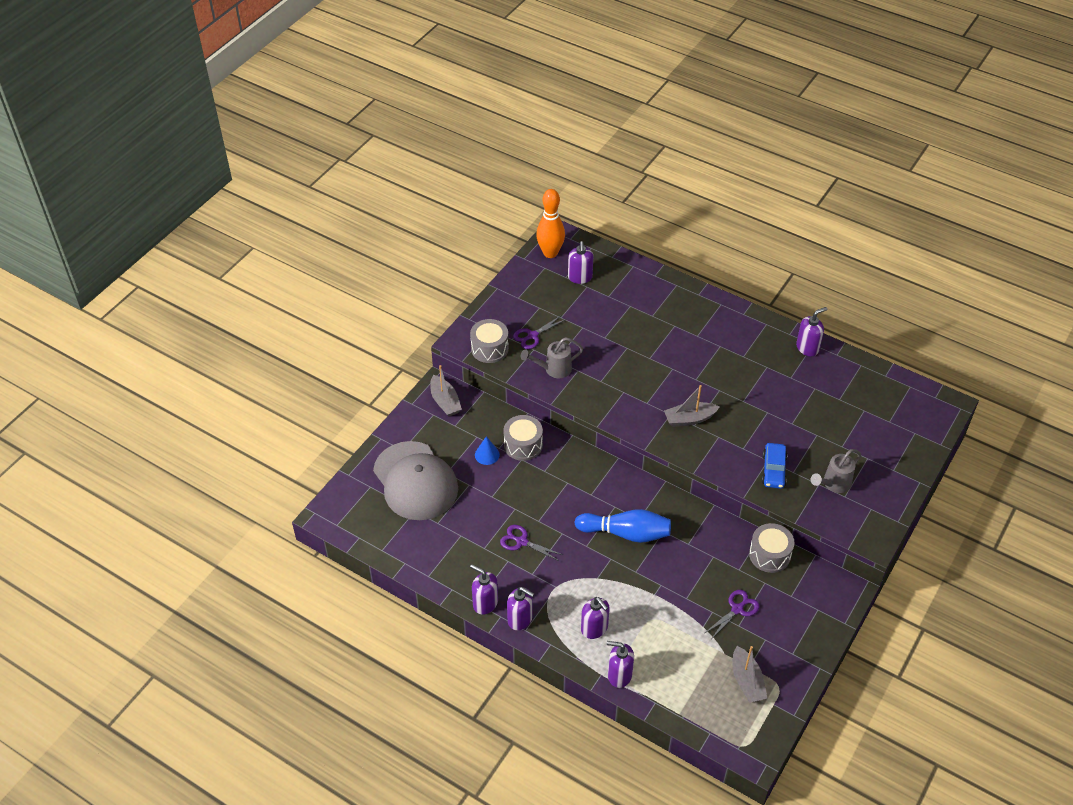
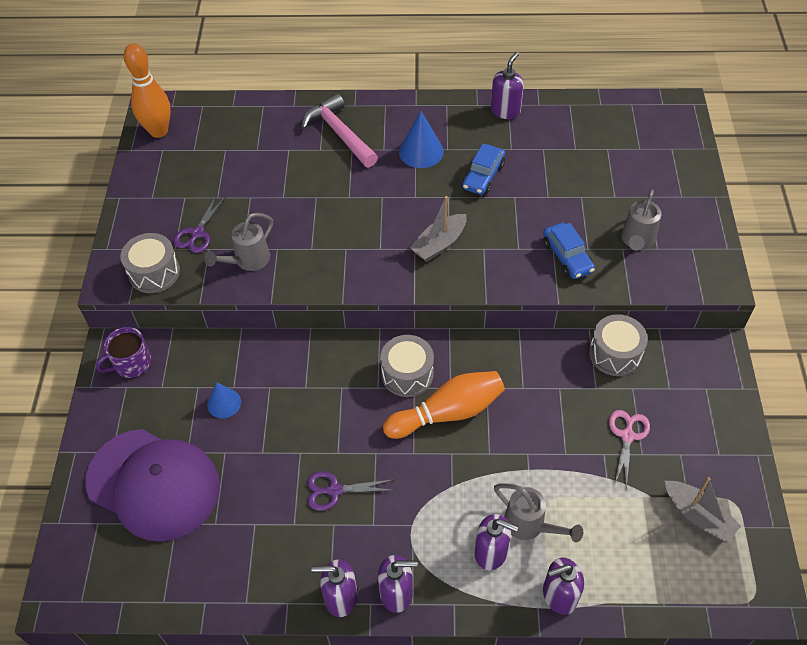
camera: 30 degrees left, 5 degrees up
grey cap [373,441,458,520] -> purple cap [86,429,220,542]
grey boat [430,365,462,417] -> purple mug [96,327,151,378]
grey drum [503,415,543,461] -> grey drum moved to [380,335,434,397]
purple soap dispenser [568,241,593,284] -> none
blue bowling pin [575,509,671,543] -> orange bowling pin [383,371,505,439]
purple scissors [705,590,759,638] -> pink scissors [609,410,650,489]
none -> pink hammer [301,93,378,168]
none -> blue cone [399,111,444,168]
none -> blue car [462,144,505,195]
none -> grey watering can [494,483,583,542]

